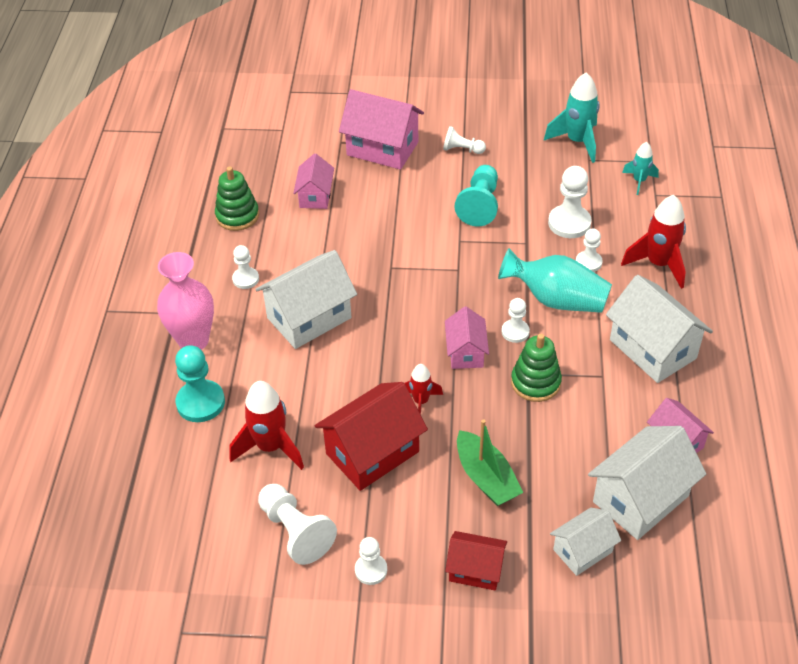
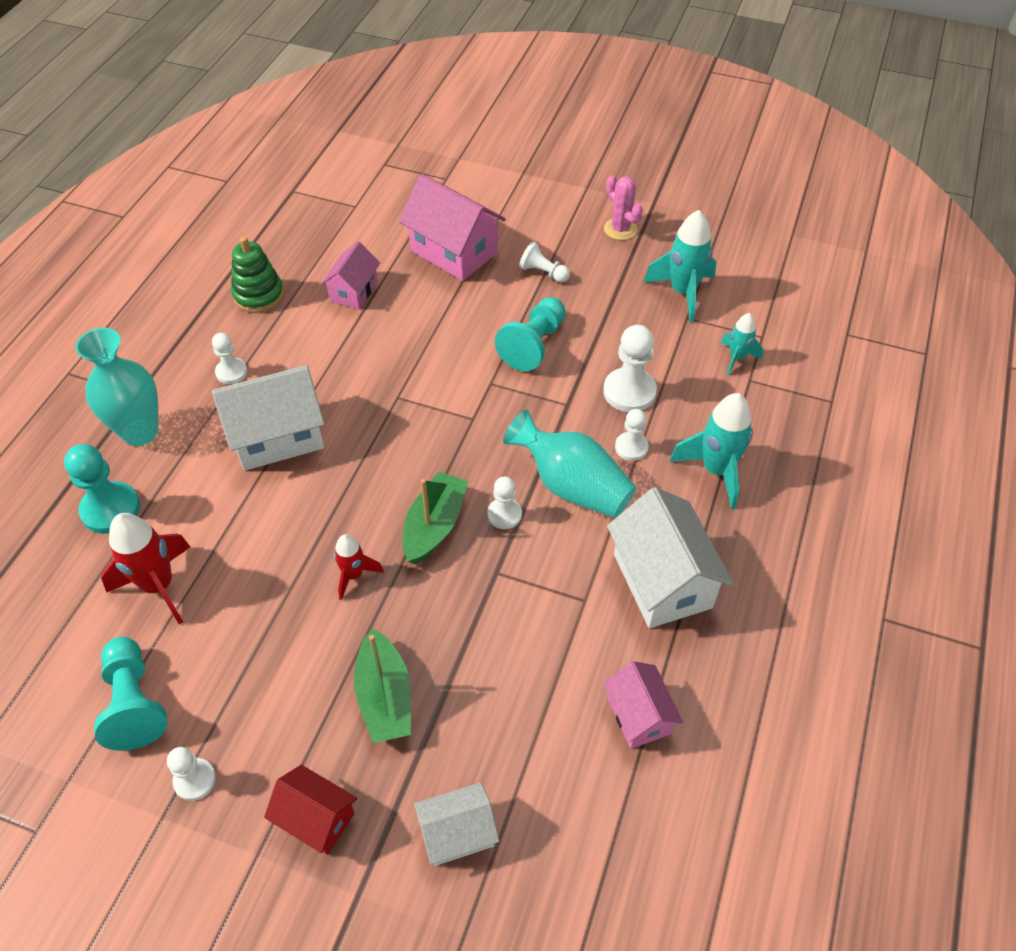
camera: 15 degrees right, 5 degrees up
pink vase [157,252,214,350] -> turquoise vase [75,328,158,446]
white pawn [258,484,337,565] -> turquoise pawn [94,637,168,751]
red house [315,382,428,491] -> none
pink house [445,306,489,369] -> green boat [402,472,468,564]
green stacking toy [511,334,562,402] -> none
white house [588,426,706,540] -> none
red rocket [621,195,686,289] -> turquoise rocket [669,393,753,510]
none -> pink cactus [604,175,643,240]

